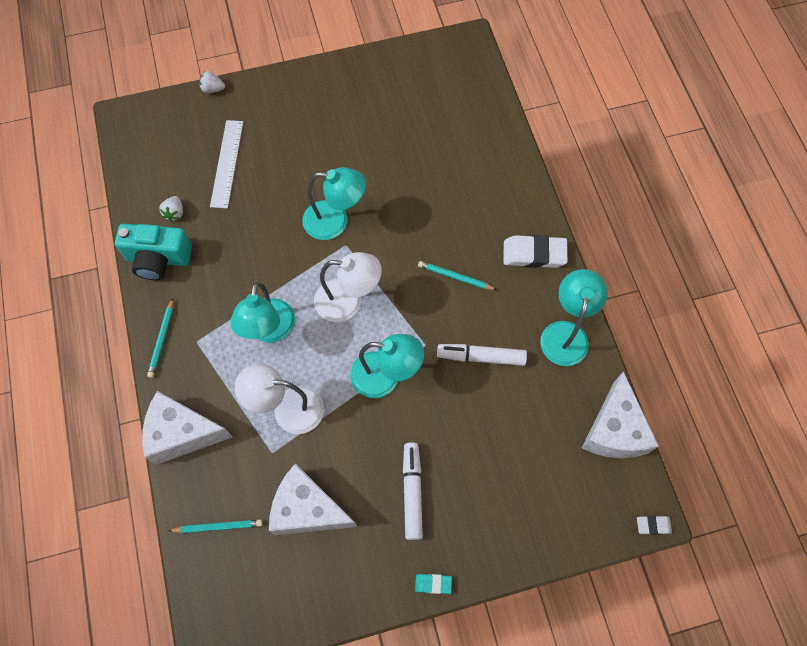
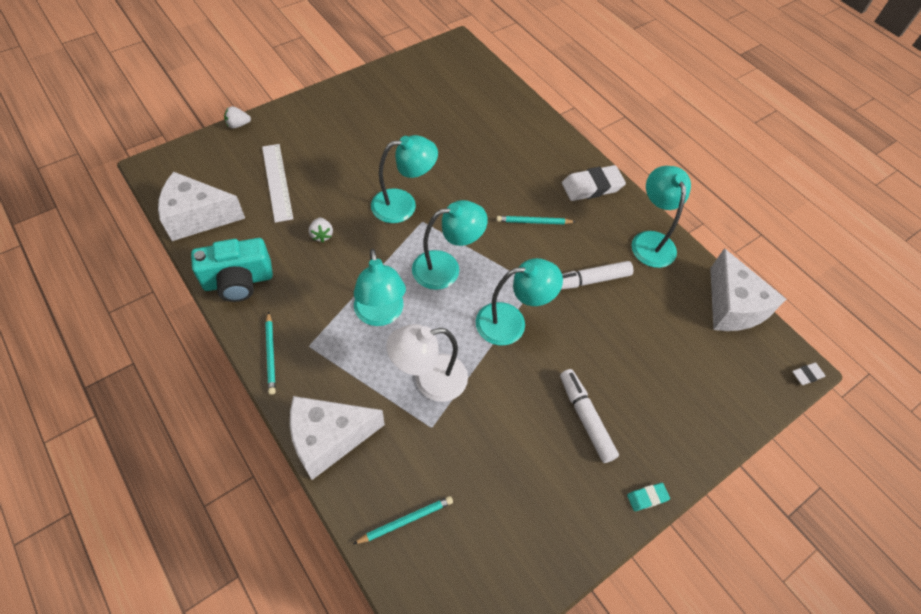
camera: 25 degrees left, 10 degrees down
white strawberry [159,196,183,221] -> white strawberry moved to [309,218,333,242]
white cheese [269,463,357,535] -> white cheese moved to [158,172,245,241]
white lamp [314,252,382,322] -> turquoise lamp [412,200,488,290]

